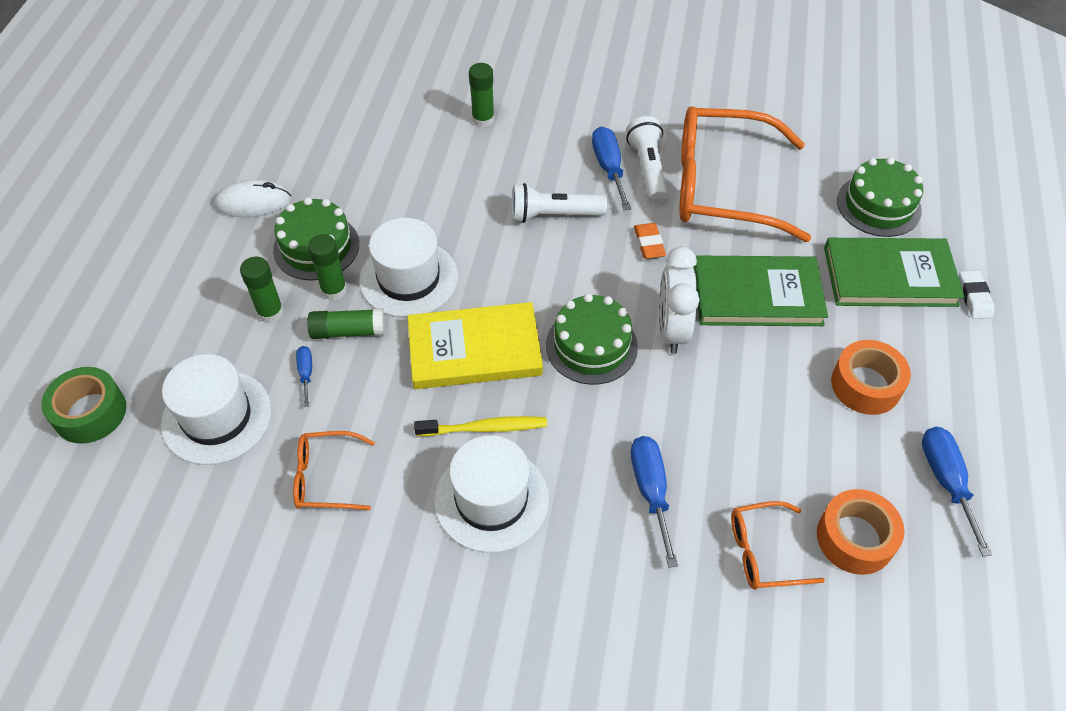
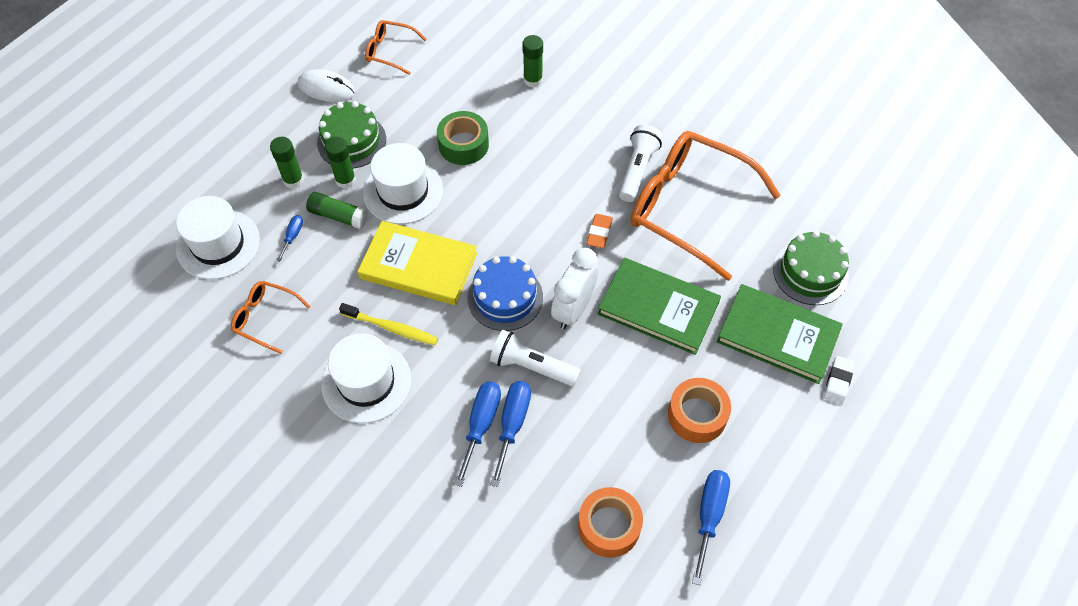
camera: 25 degrees right, 5 degrees up
green tape [41,367,126,444] -> green tape moved to [437,111,489,165]
white flashlight [512,183,607,223] -> white flashlight moved to [490,330,581,386]
green cake [546,293,638,385] -> blue cake [467,256,543,331]
blue screwdriver [592,126,631,210] -> blue screwdriver moved to [491,381,531,487]
orange glasses [731,501,825,590] -> orange glasses moved to [365,20,427,75]

